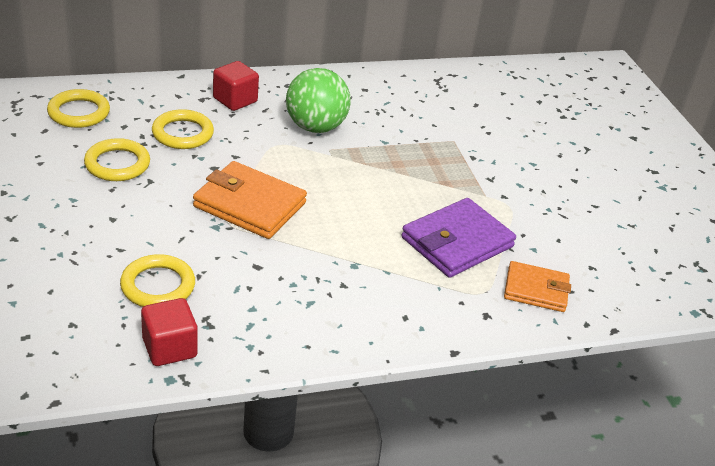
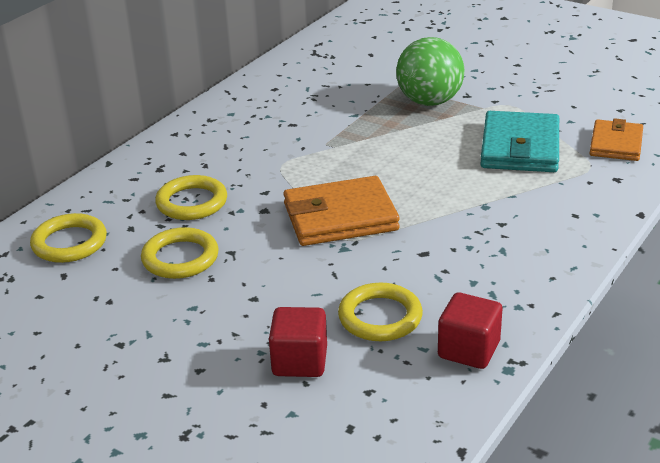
camera: 35 degrees left, 5 degrees down
red cube [213,61,259,111] -> red cube moved to [269,307,327,377]
green ball [286,68,351,133] -> green ball moved to [396,37,464,106]
purple wallet [401,198,516,278] -> turquoise wallet [480,111,559,172]
orange wallet [504,261,571,312] -> orange wallet turned 45 degrees counterclockwise [590,118,643,161]

